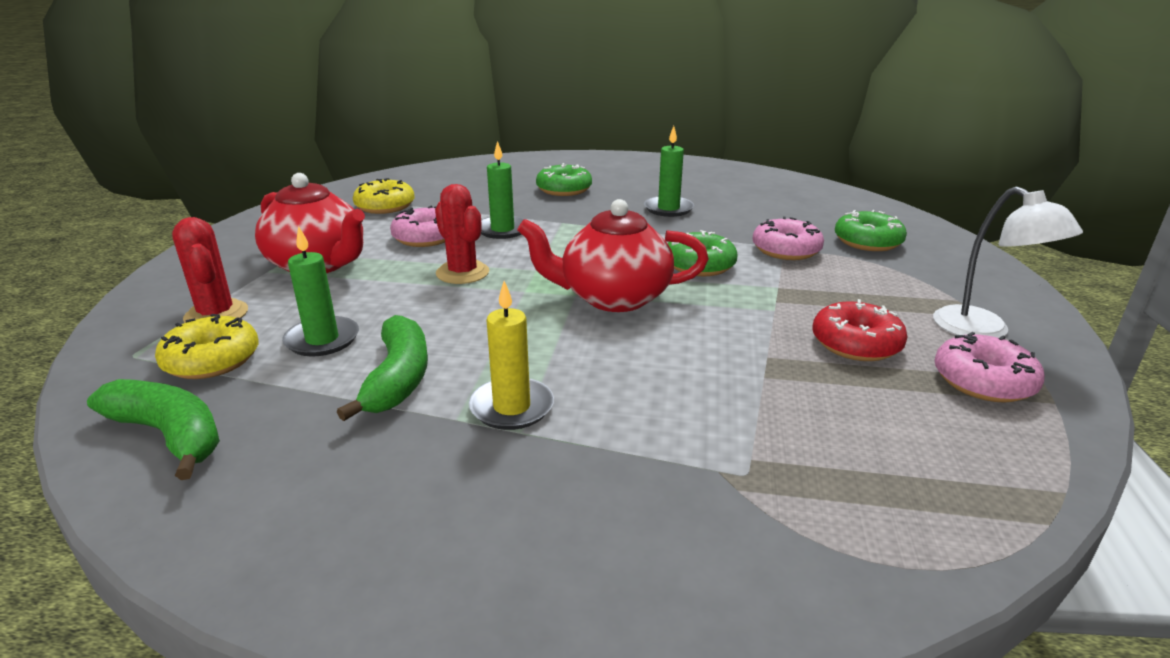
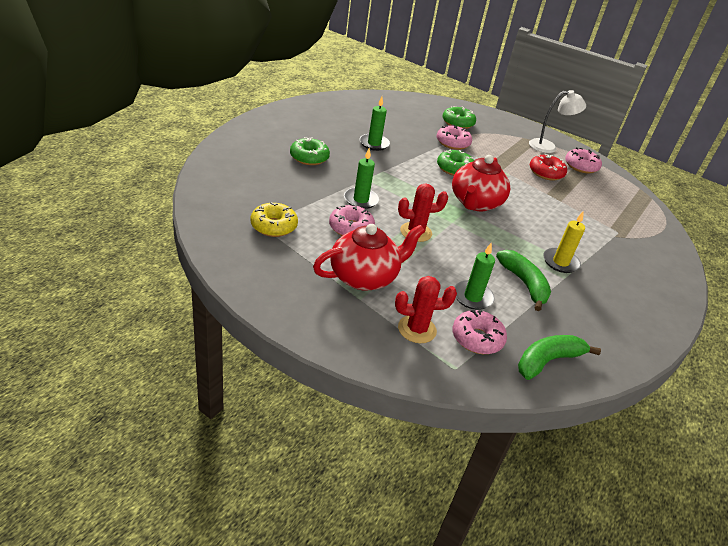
camera: 70 degrees left, 10 degrees up
yellow donut [155,314,258,379] -> pink donut [452,310,507,354]
green banana [337,315,428,421] -> green banana turned 45 degrees clockwise [496,250,551,311]

